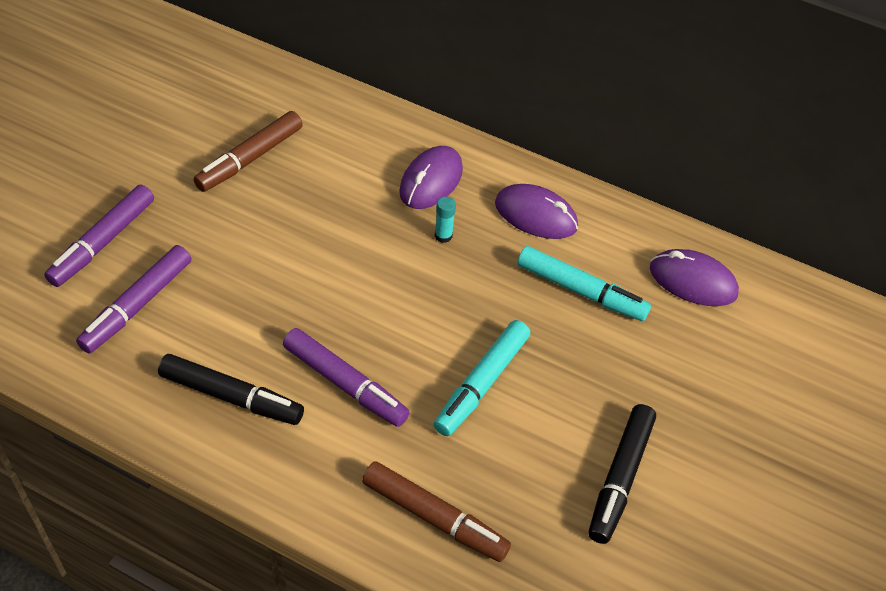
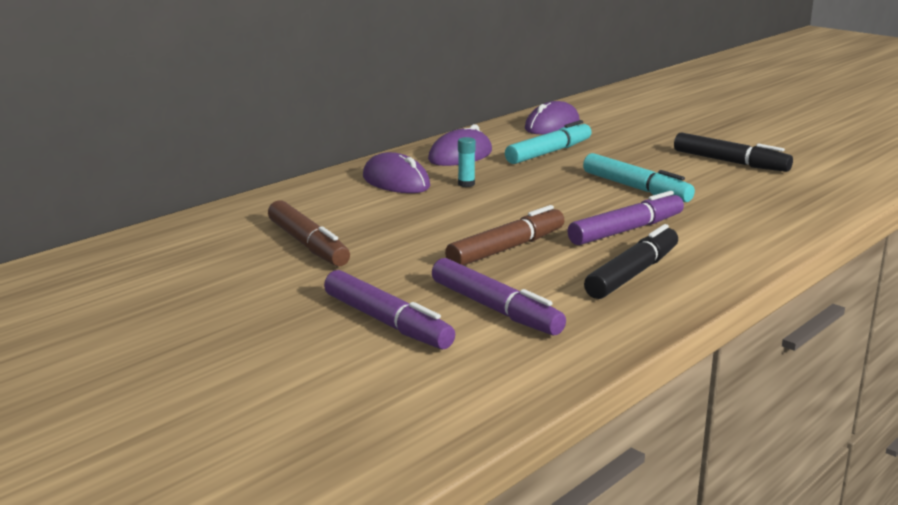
camera: 70 degrees left, 30 degrees down
brown marker [362,461,511,562] -> brown marker moved to [445,205,565,266]

